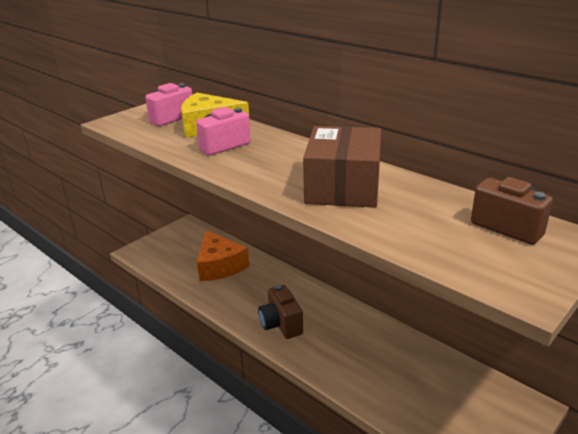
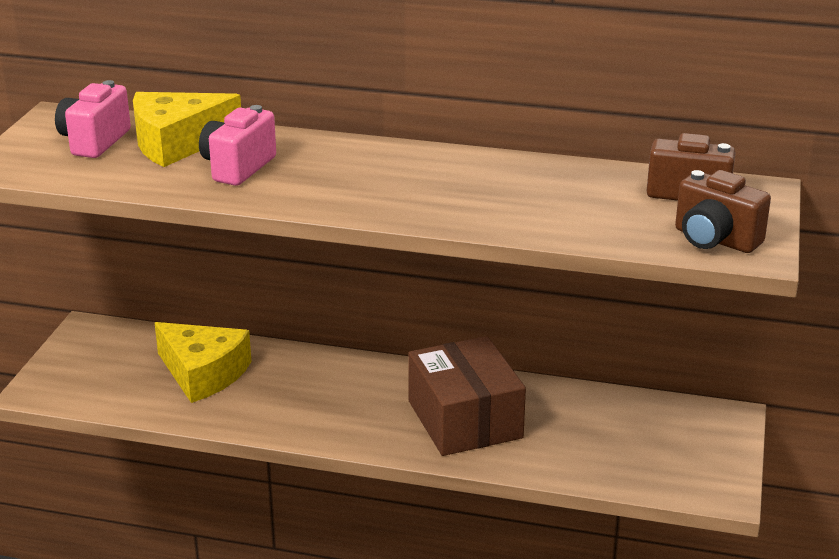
camera: 30 degrees left, 0 degrees up
orange cheese [197,230,249,281] -> yellow cheese [154,322,252,403]
brown camera [258,284,303,339] -> brown camera moved to [675,170,771,253]
brown box [303,126,382,208] -> brown box moved to [408,336,526,456]

